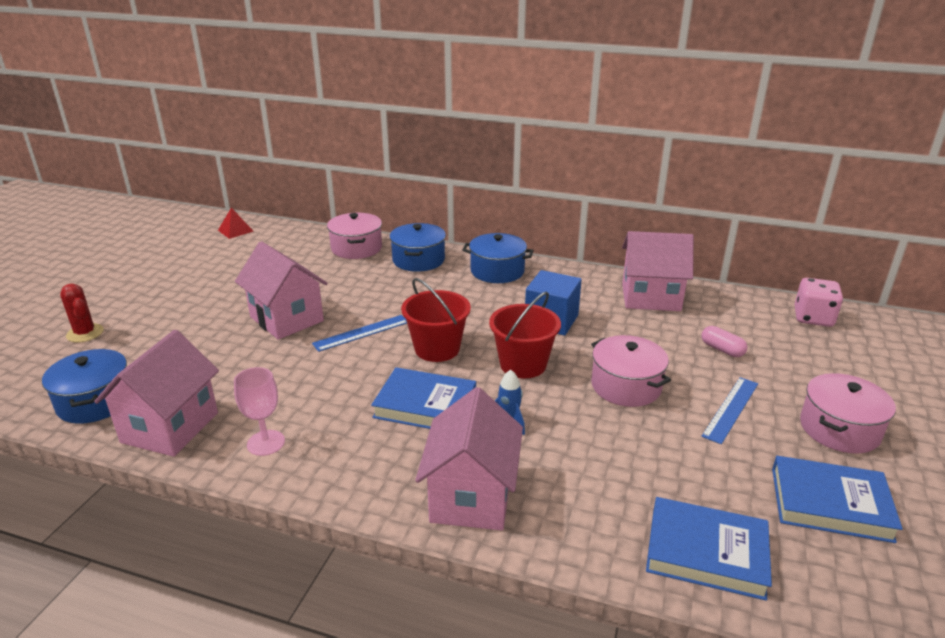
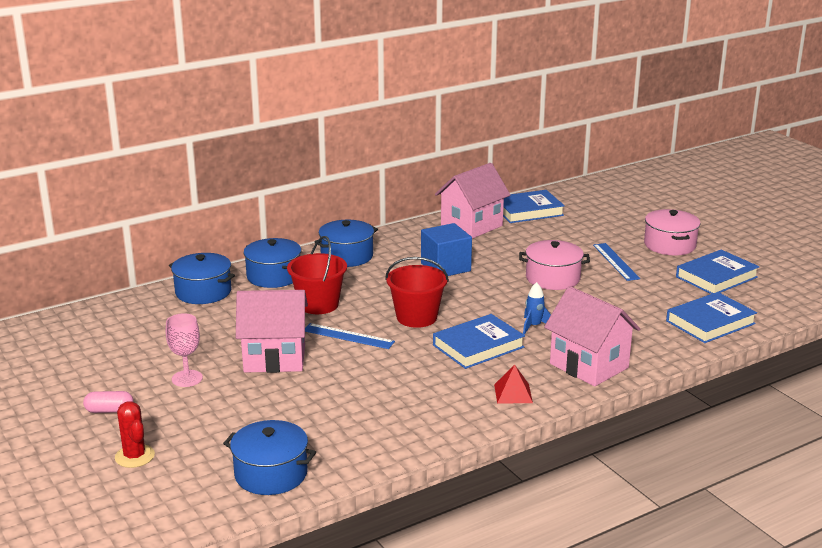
camera: 50 degrees left, 5 degrees down
red cactus [60,283,104,343] -> red cactus turned 60 degrees clockwise [115,401,155,468]
pink house [94,330,219,457] -> none
red pyramid [218,208,254,239] -> red pyramid moved to [494,365,533,404]
pink goblet [234,367,285,456] -> pink goblet moved to [166,313,203,387]
blue ruler [312,315,407,352] -> blue ruler turned 75 degrees counterclockwise [305,323,395,349]
pink pot [327,213,382,259] -> blue pot [169,253,235,304]
red bucket [489,291,561,378] -> red bucket moved to [287,236,347,314]
pink capsule [701,326,747,357] -> pink capsule moved to [83,391,134,413]
pink dice [795,278,843,327] -> none
none -> blue book [503,190,565,223]

